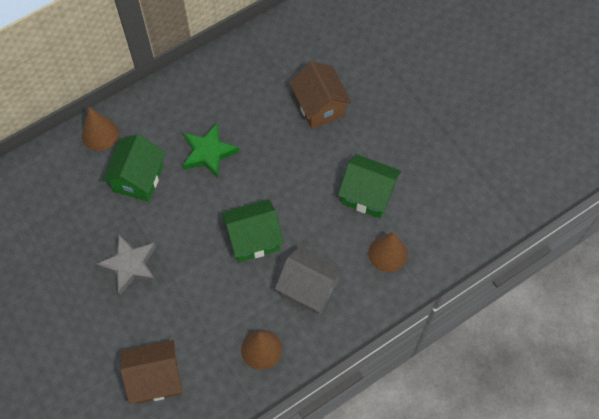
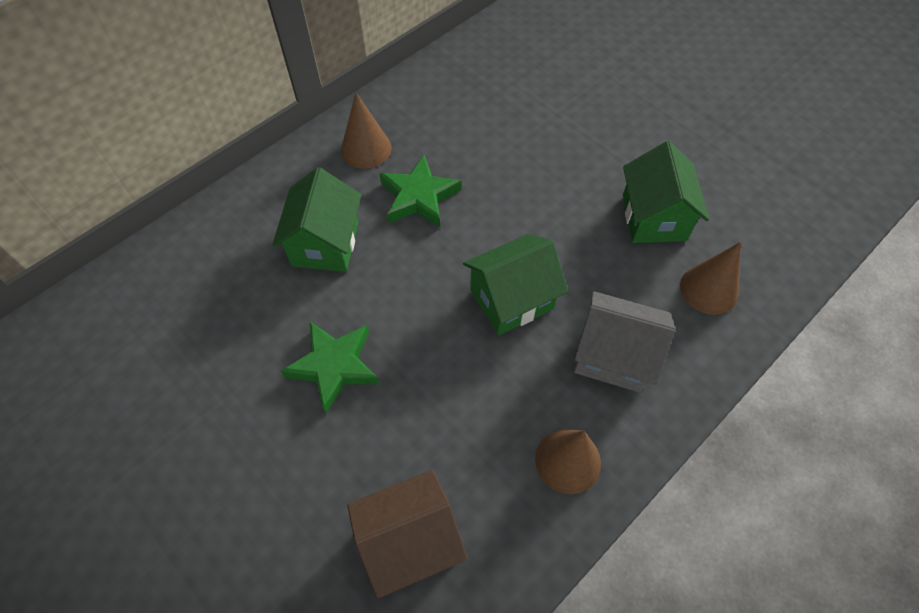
camera: 10 degrees left, 5 degrees down
brown cone [82,107,119,151] -> brown cone moved to [341,93,392,169]
grey star [96,235,156,295] -> green star [281,322,379,413]
brown house [289,61,352,129] -> none
green house [338,154,401,218] -> green house turned 75 degrees clockwise [623,141,709,243]

